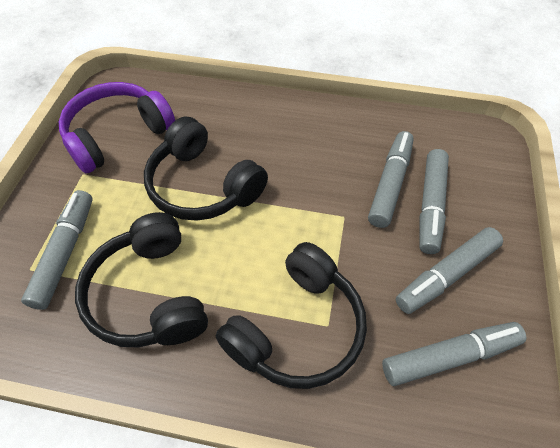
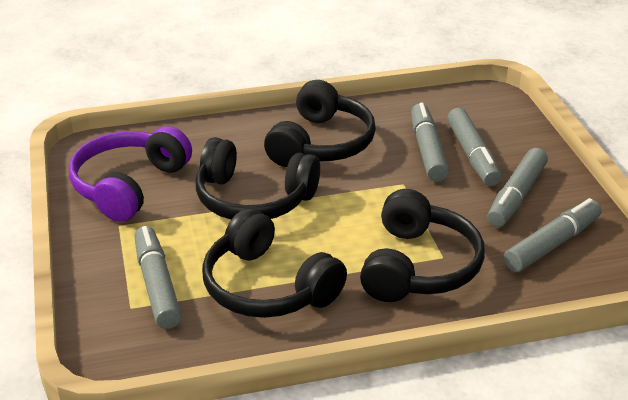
camera: 25 degrees left, 20 degrees down
none -> black headphones [264,80,376,167]

